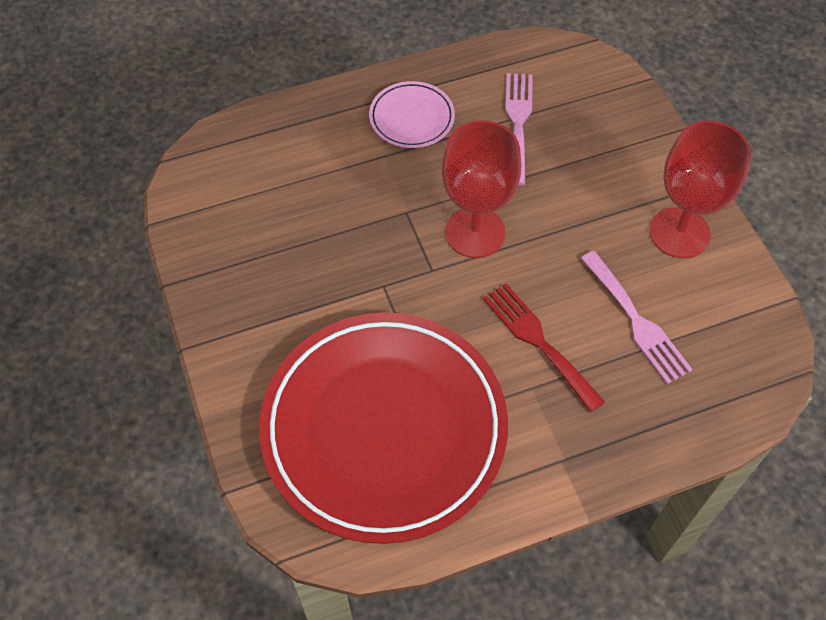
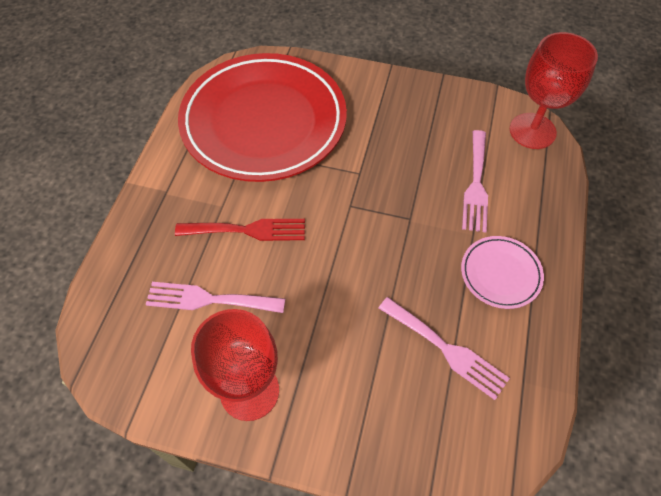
camera: 125 degrees right, 0 degrees up
red goblet [442,120,522,258] -> red goblet moved to [510,32,598,149]
none -> pink fork [462,130,488,232]

